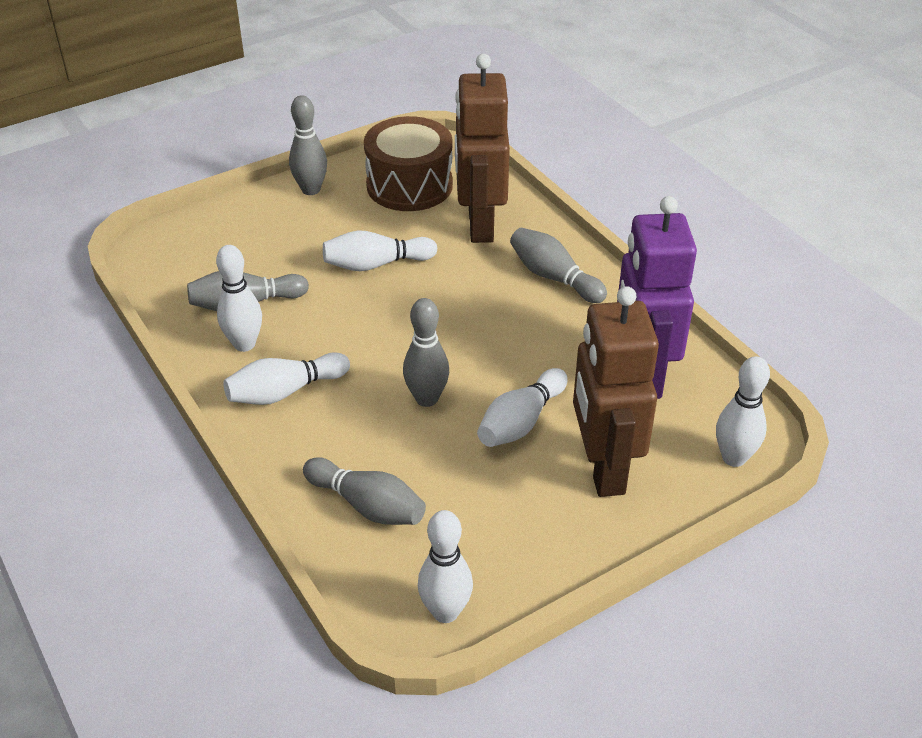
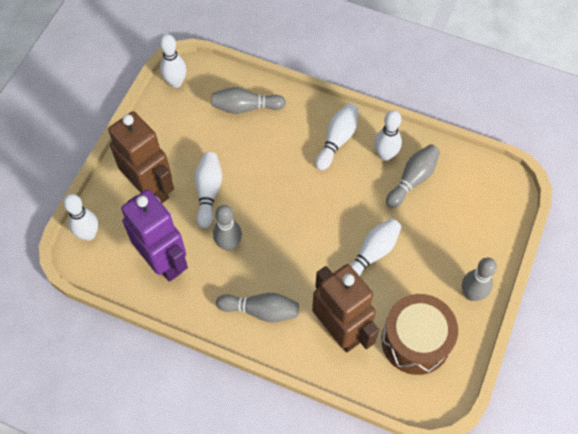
camera: 145 degrees right, 20 degrees up
grey bowling pin [403,298,449,407] -> grey bowling pin moved to [213,205,242,251]

